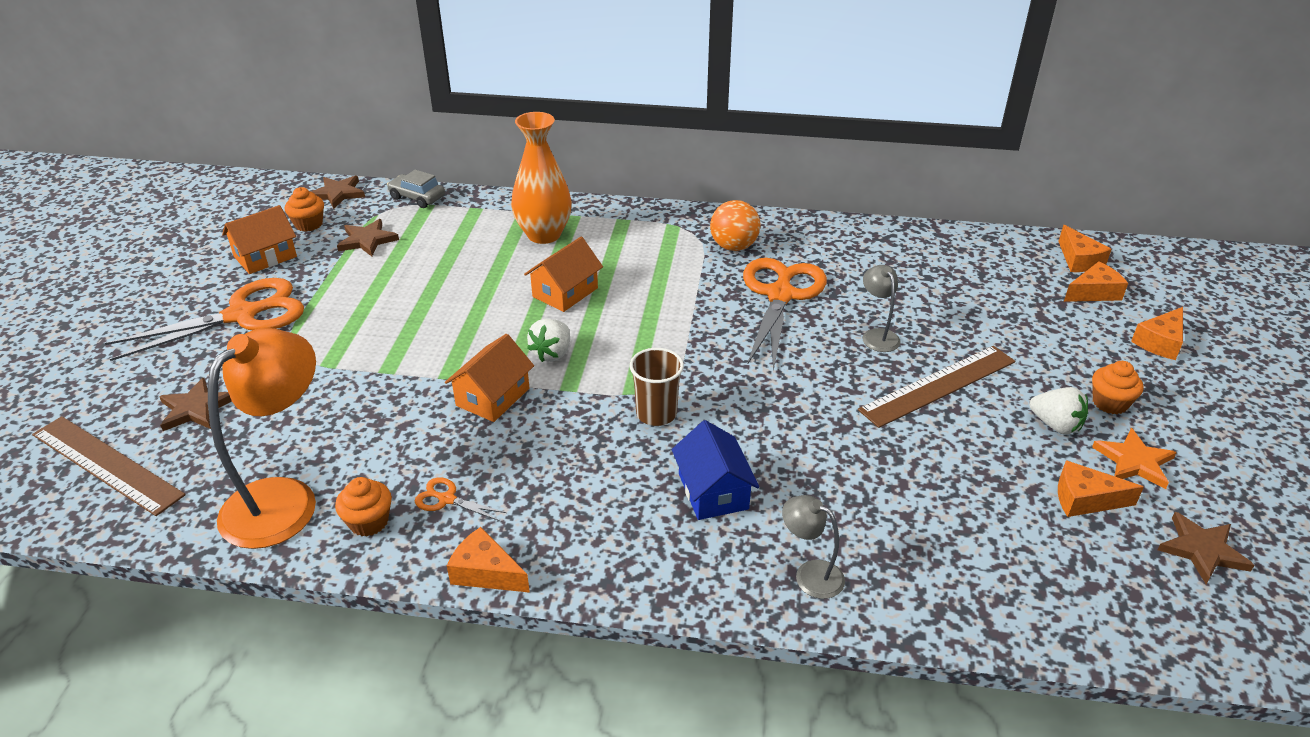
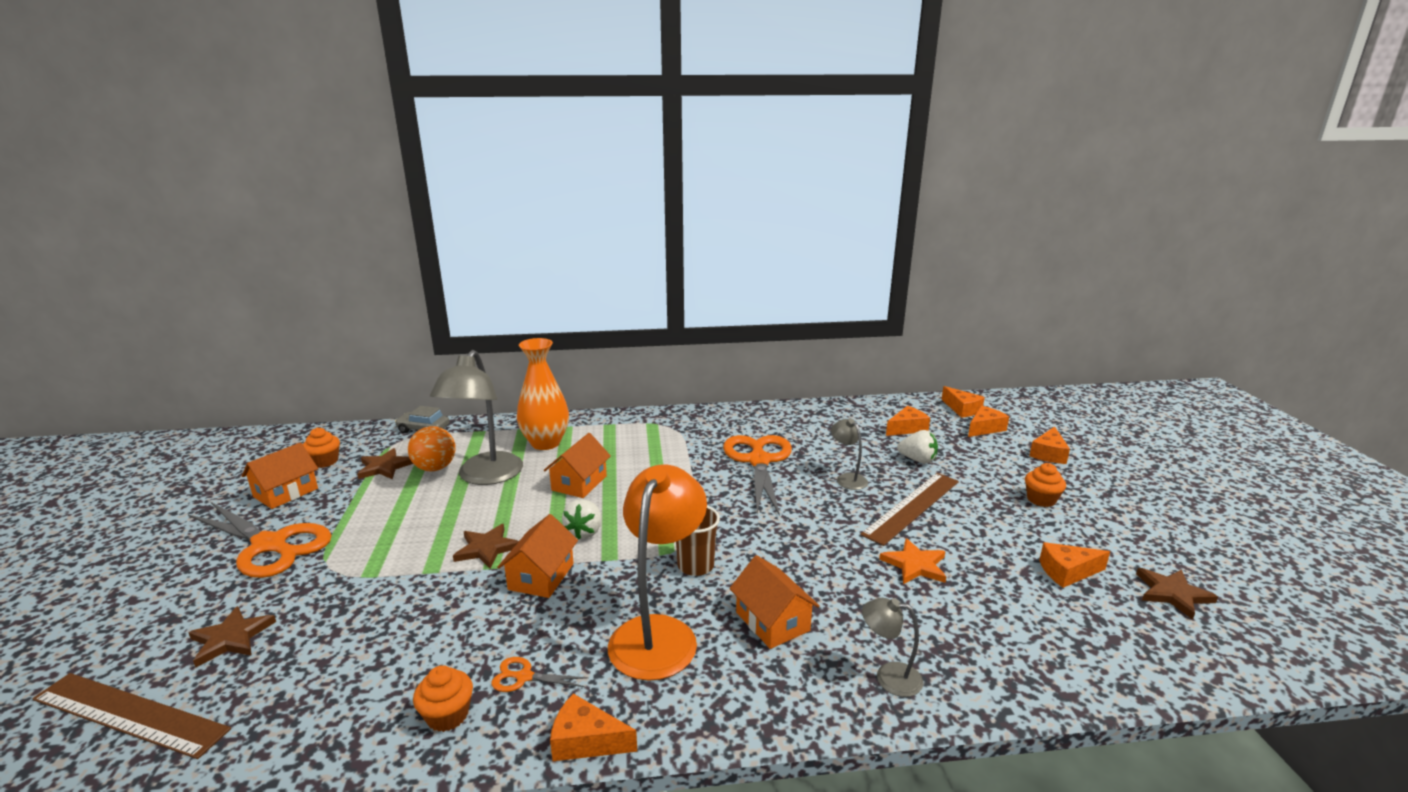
camera: 15 degrees left, 15 degrees down
orange scissors [105,278,304,361] -> orange scissors turned 75 degrees clockwise [188,502,332,578]
orange lamp [208,328,316,549] -> orange lamp moved to [608,464,707,681]
brown star [310,176,365,209] -> brown star moved to [453,524,519,569]
blue house [672,420,759,520] -> orange house [729,555,820,649]
orange ball [710,200,760,251] -> orange ball moved to [408,426,456,471]
white strawberry [1029,387,1088,435] -> white strawberry moved to [897,430,938,463]
orange star [1092,428,1177,489] -> orange star moved to [879,538,946,584]
none -> grey lamp [430,350,523,485]
none -> orange cheese [886,406,930,436]

